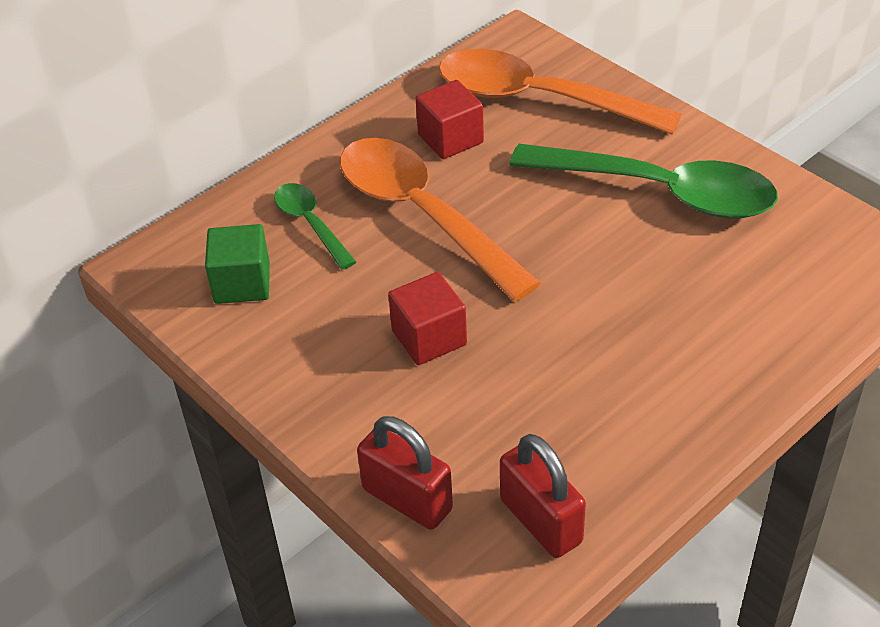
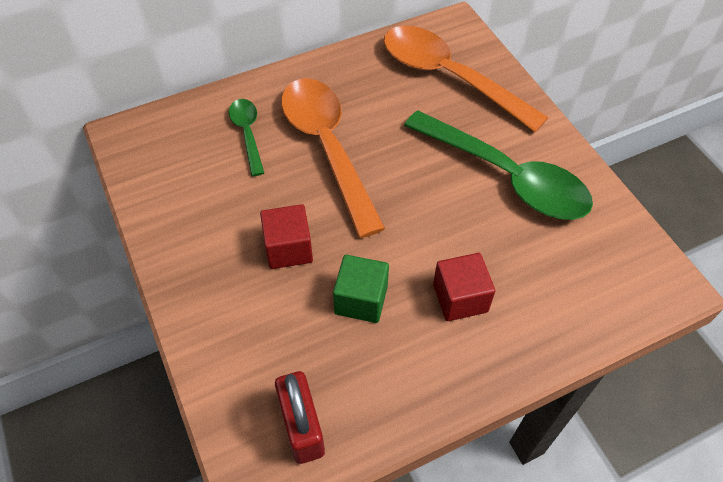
camera: 15 degrees right, 10 degrees up
green cube [205,224,270,304] -> green cube moved to [333,255,389,323]
red padlock [357,416,453,530] -> none
red cube [416,80,484,159] -> red cube moved to [433,253,495,321]

